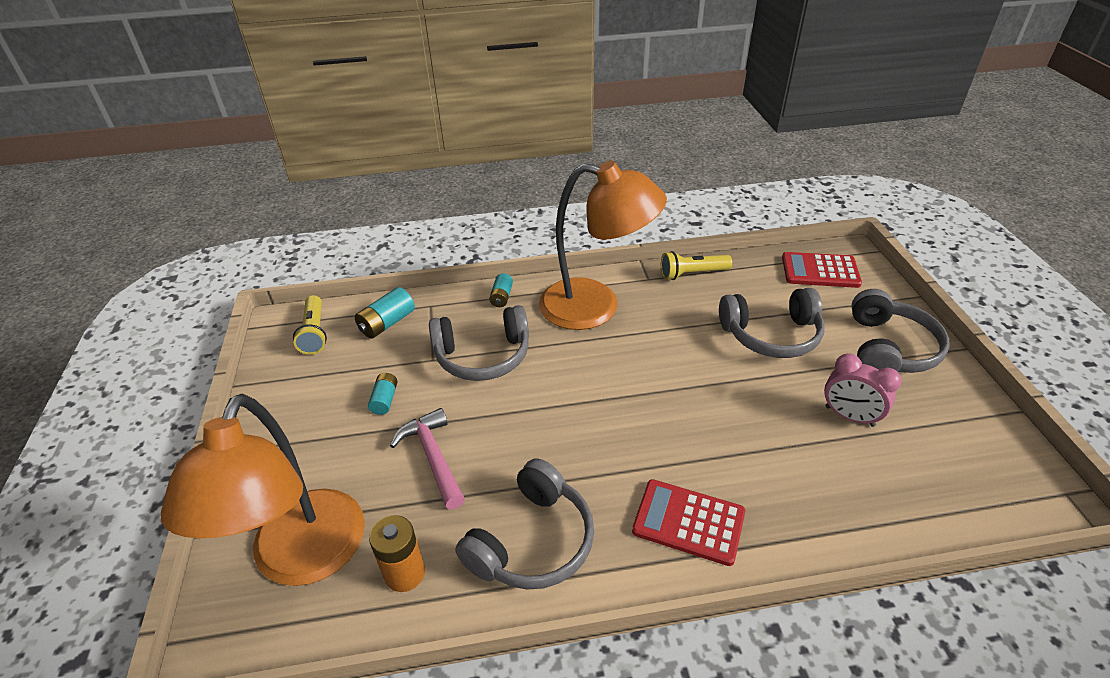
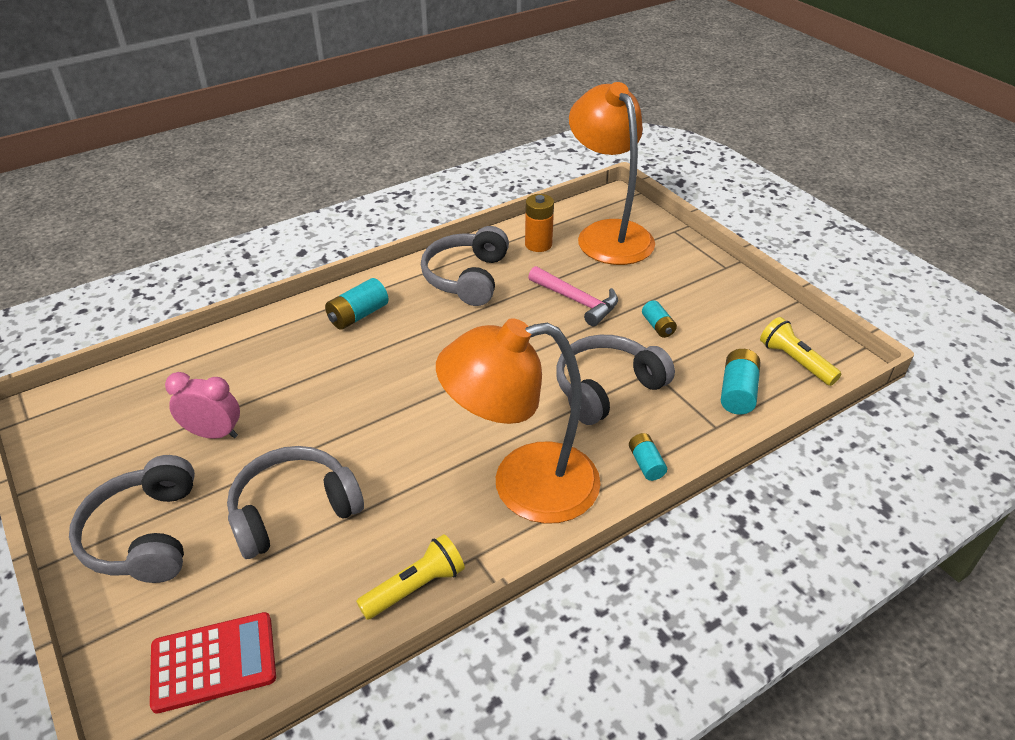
camera: 155 degrees right, 0 degrees up
red calculator [632,479,745,566] -> turquoise battery [325,278,389,330]

